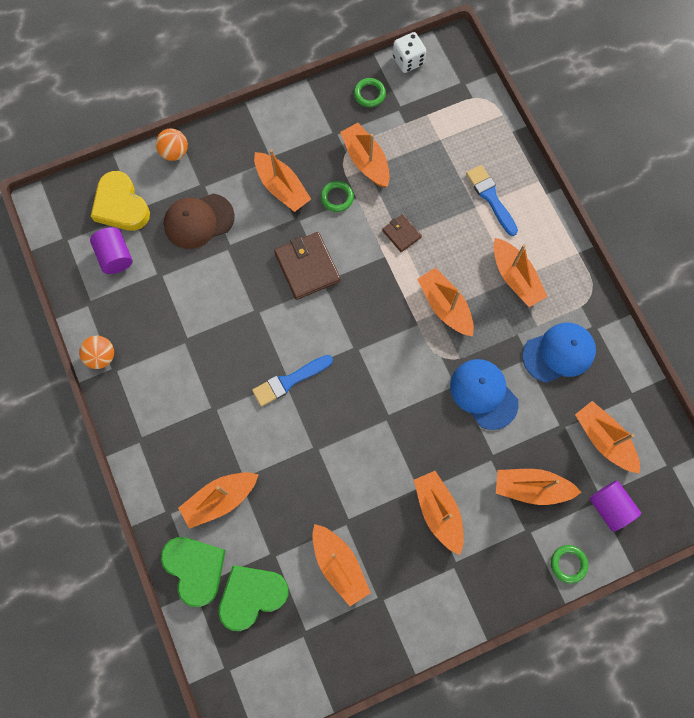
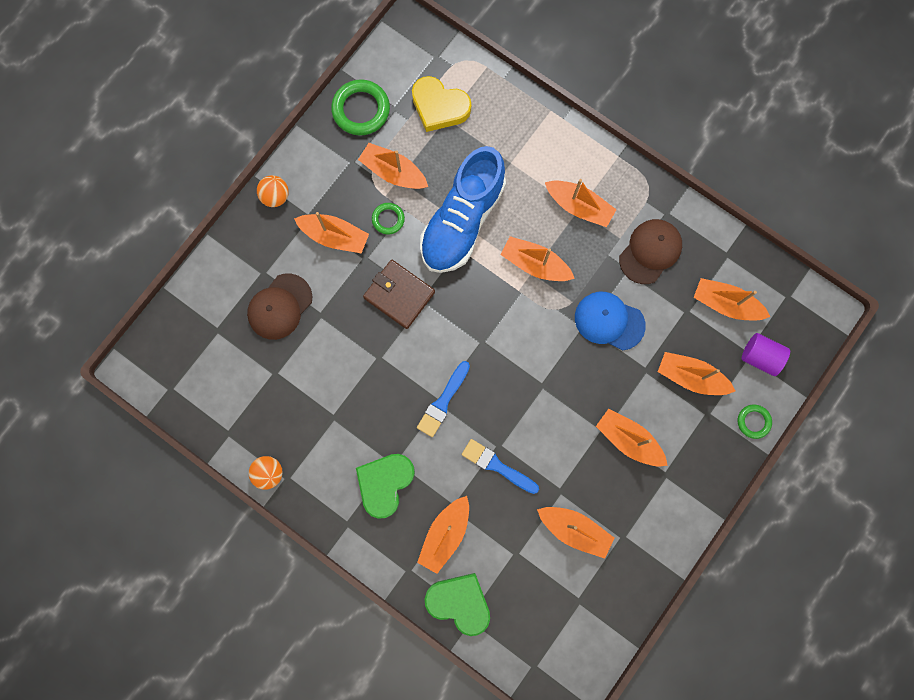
camera: 30 degrees left, 5 degrees up
purple cylinder [90,227,133,274] -> none
yellow heart [91,171,150,231] -> yellow heart moved to [412,76,471,132]
orange ball [156,128,188,161] -> orange ball moved to [257,175,289,207]
green heart [218,565,289,631] -> green heart moved to [356,454,415,519]
green ring [354,78,386,107] -> green ring [331,79,390,136], size x1.81
brown wallet [382,214,422,252] -> blue shoe [420,146,506,273]
white dice [393,32,426,73] -> none
blue brush [466,165,518,236] -> blue brush moved to [462,439,539,494]
orange boat [496,469,581,505] -> orange boat turned 45 degrees clockwise [658,352,735,395]
blue cap [522,323,596,383] -> brown cap [619,219,682,284]

